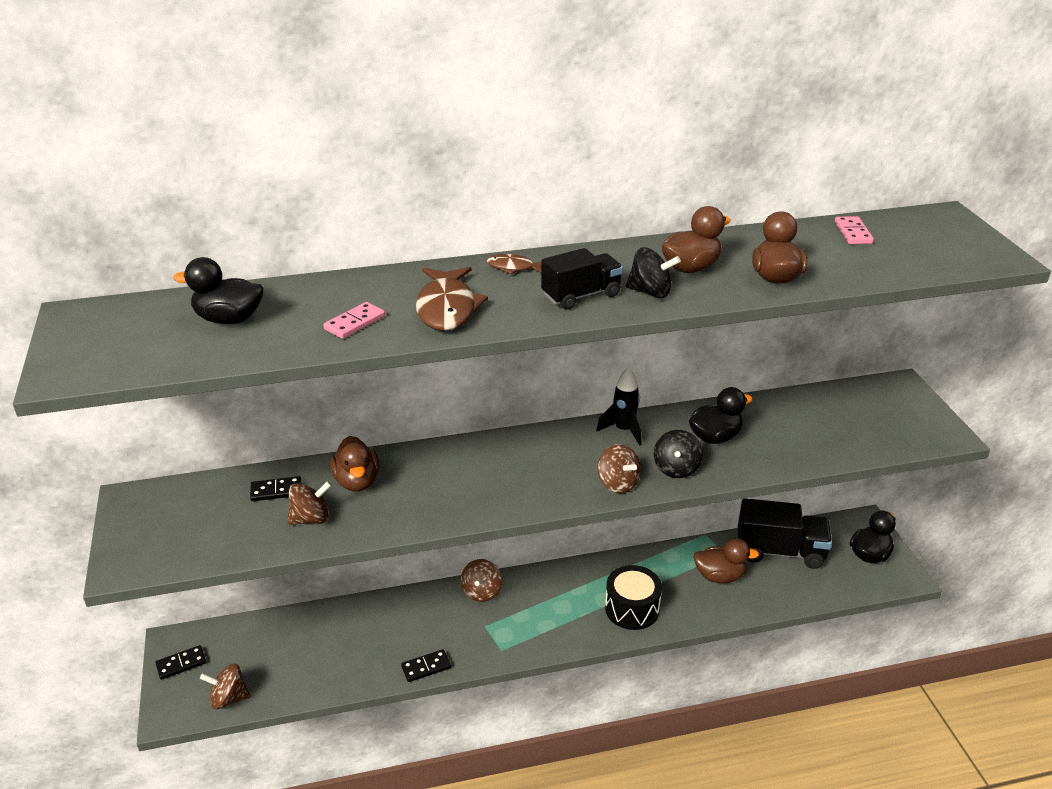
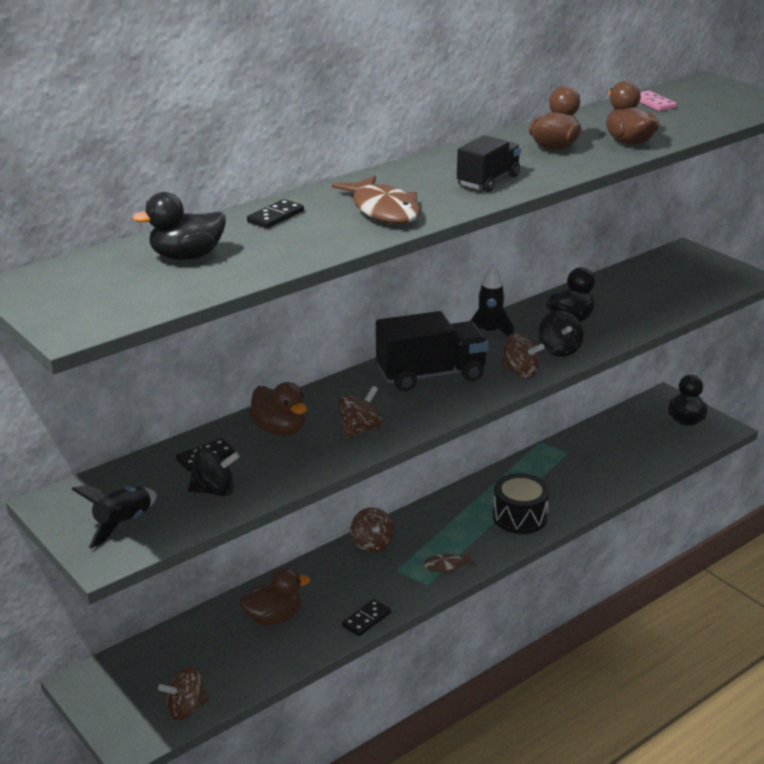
camera: 25 degrees left, 5 degrees down
black domino [155,645,206,680] -> black domino moved to [247,199,304,228]
brown spinning top [287,481,332,525] -> brown spinning top moved to [338,386,383,438]
pink domino [324,302,385,339] -> none
brown fish [487,254,542,275] -> brown fish moved to [424,552,477,574]
black spinning top [626,247,681,298] -> black spinning top moved to [188,449,240,496]
brown duck [693,538,759,583] -> brown duck moved to [239,567,311,626]
black truck [738,498,832,569] -> black truck moved to [376,311,488,391]
none -> black rocket [71,485,157,549]

